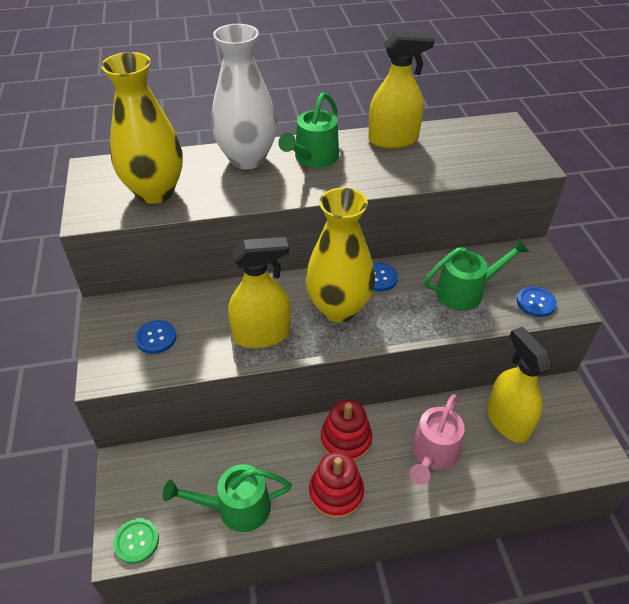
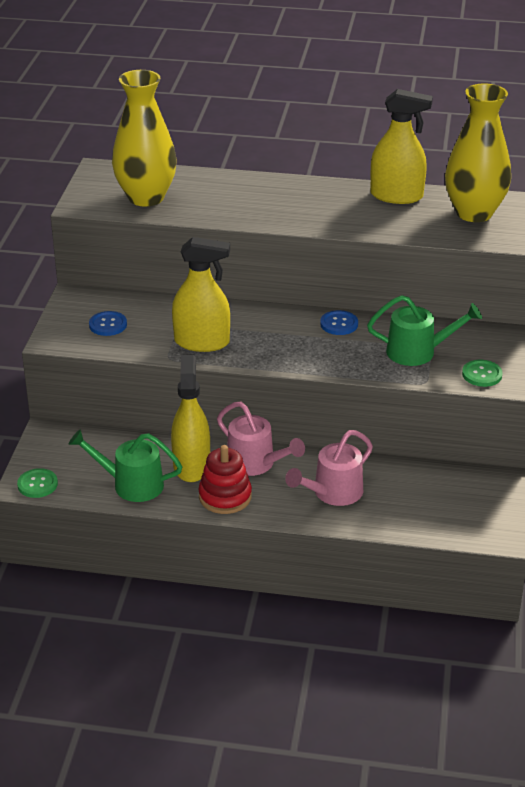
camera: 20 degrees right, 10 degrees down
white vase [211,24,277,169] -> none
green watering can [278,92,339,168] -> none
yellow vase [305,188,375,323] -> yellow vase moved to [445,83,511,222]
red stacking toy [321,399,372,462] -> pink watering can [217,402,305,476]
yellow spray bottle [487,327,552,443] -> yellow spray bottle moved to [171,355,210,482]
blue button [517,286,557,317] -> green button [462,360,503,387]

